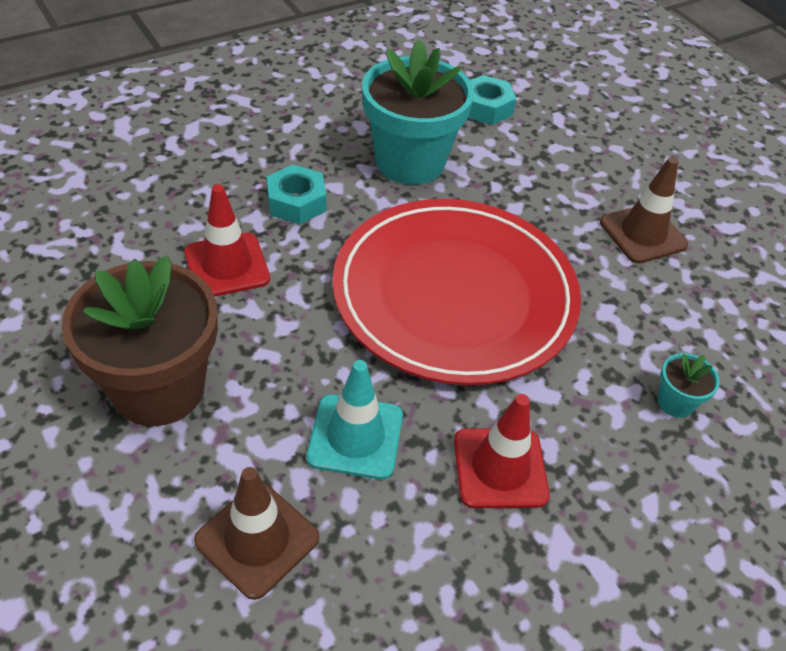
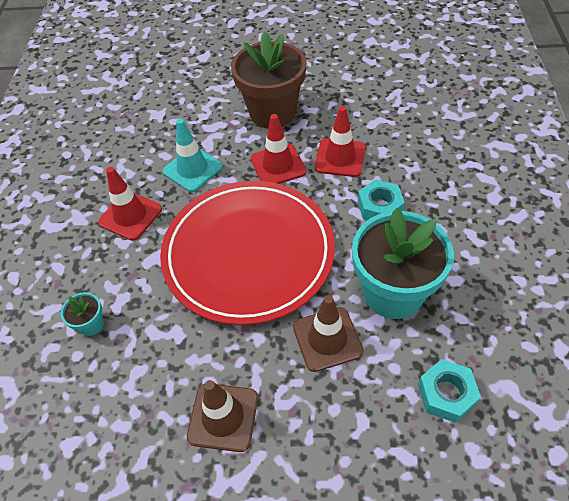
camera: 130 degrees right, 5 degrees up
brown traffic cone [194,467,319,600] -> brown traffic cone moved to [293,295,363,372]
none -> red traffic cone [251,114,306,184]

